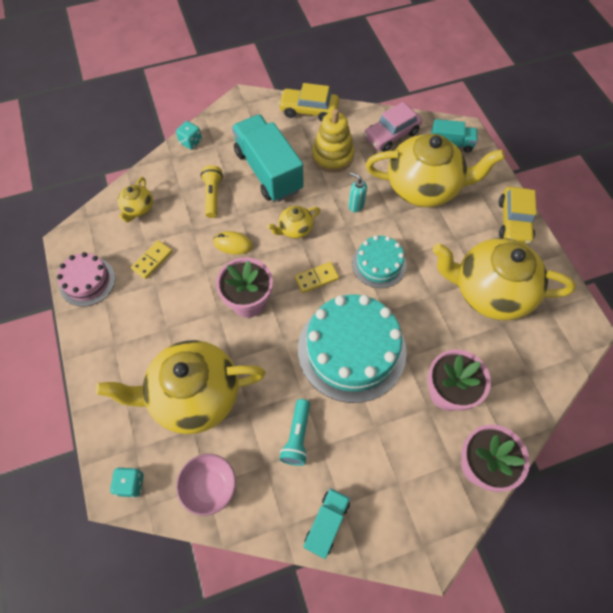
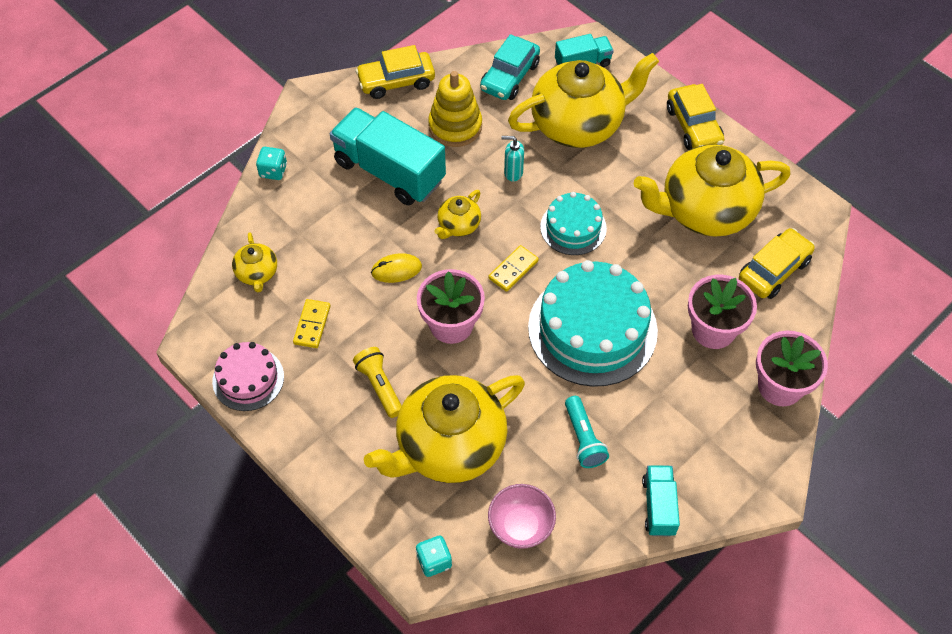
camera: 25 degrees left, 5 degrees down
yellow flashlight [200,165,223,218] -> yellow flashlight moved to [353,347,402,418]
pink car [363,102,422,152] -> turquoise car [480,34,540,100]
none -> yellow car [739,228,815,299]

